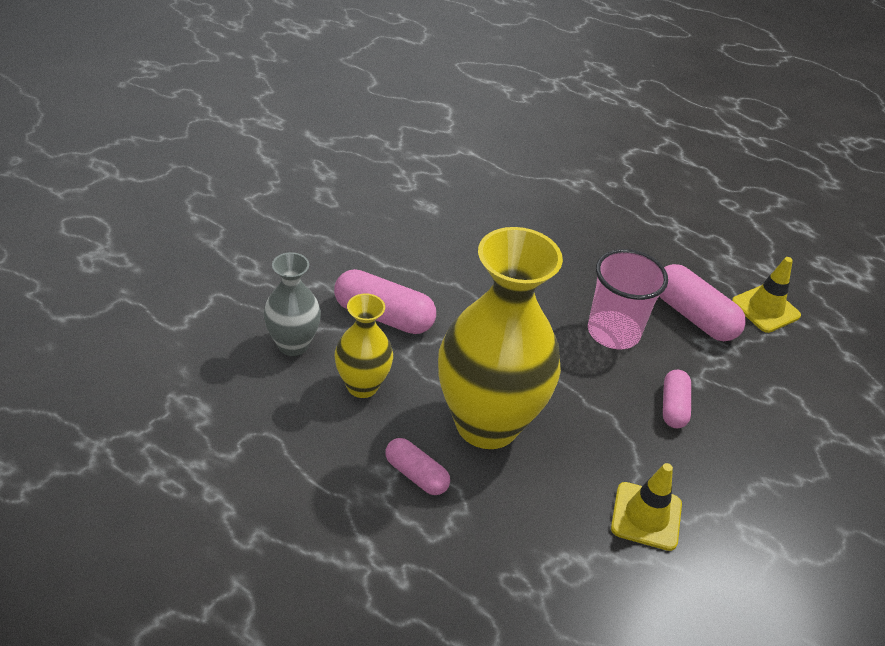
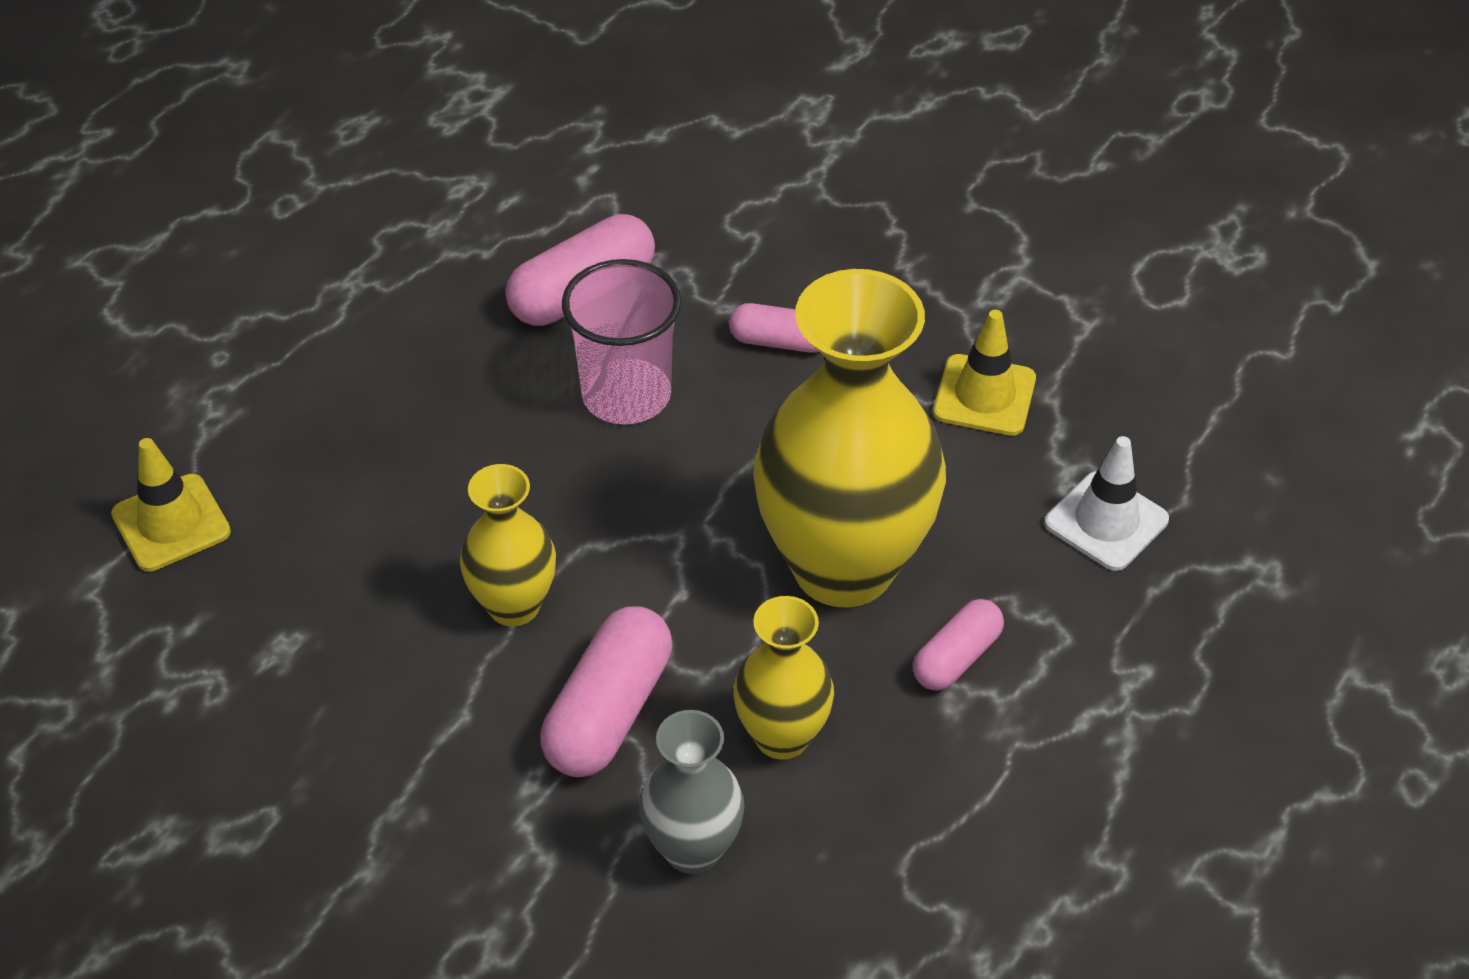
camera: 85 degrees left, 5 degrees up
yellow traffic cone [732,257,801,333] -> yellow traffic cone moved to [111,438,231,572]
none -> yellow vase [460,464,556,626]
none -> white traffic cone [1045,436,1169,571]

